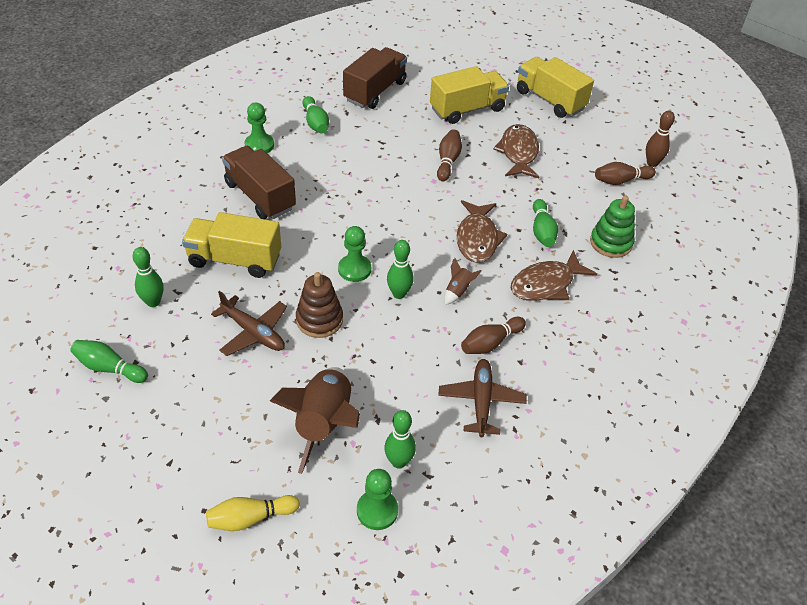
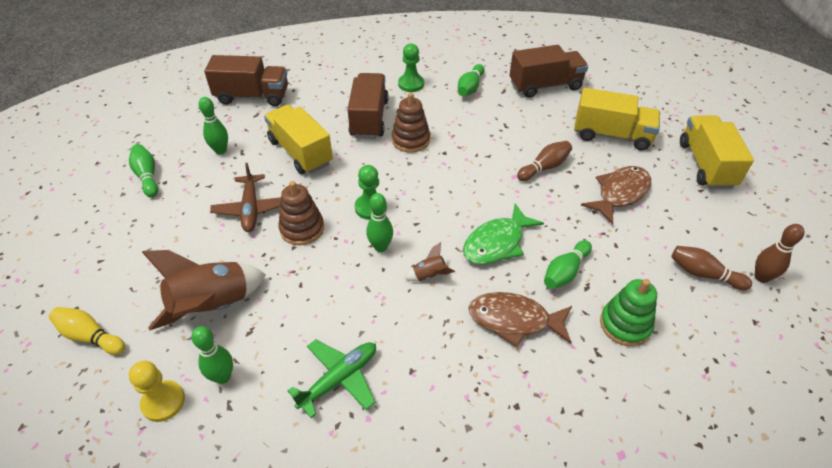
camera: 45 degrees right, 0 degrees up
green pawn [357,469,398,530] -> yellow pawn [129,361,185,422]
brown plane [438,359,527,437] -> green plane [288,340,376,418]
brown fish [457,200,507,263] -> green fish [463,203,544,265]
brown bowling pin [461,317,526,354] -> none
none -> brown truck [204,55,288,106]
none -> brown stacking toy [392,93,430,153]

